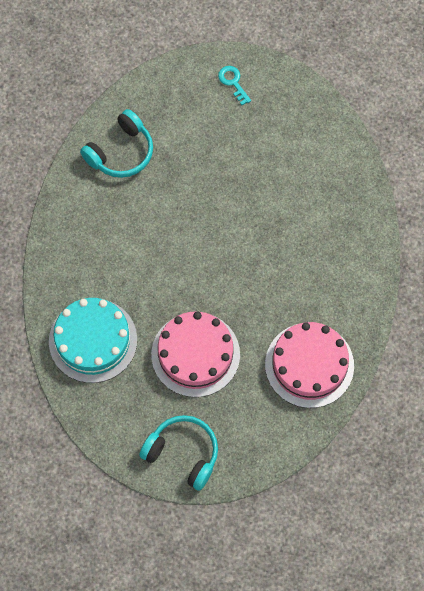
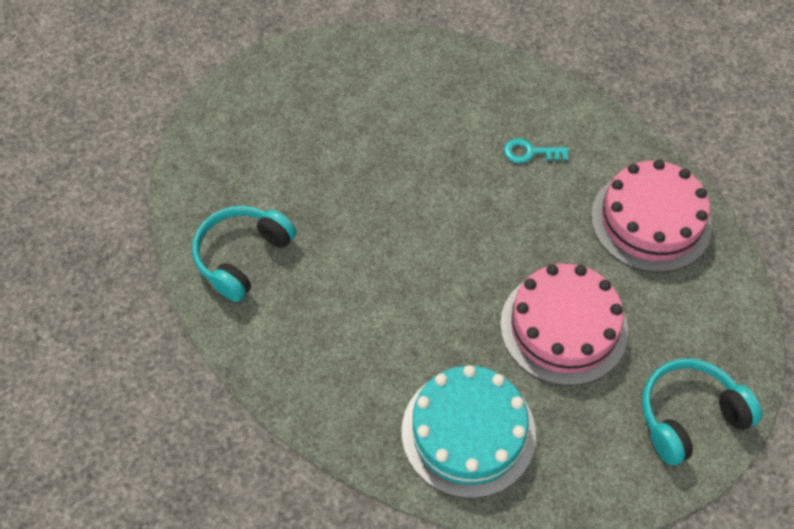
camera: 55 degrees left, 10 degrees down
turquoise headphones [80,109,153,178] -> turquoise headphones turned 135 degrees counterclockwise [192,206,296,302]
turquoise key [218,66,251,105] -> turquoise key moved to [504,138,569,163]

